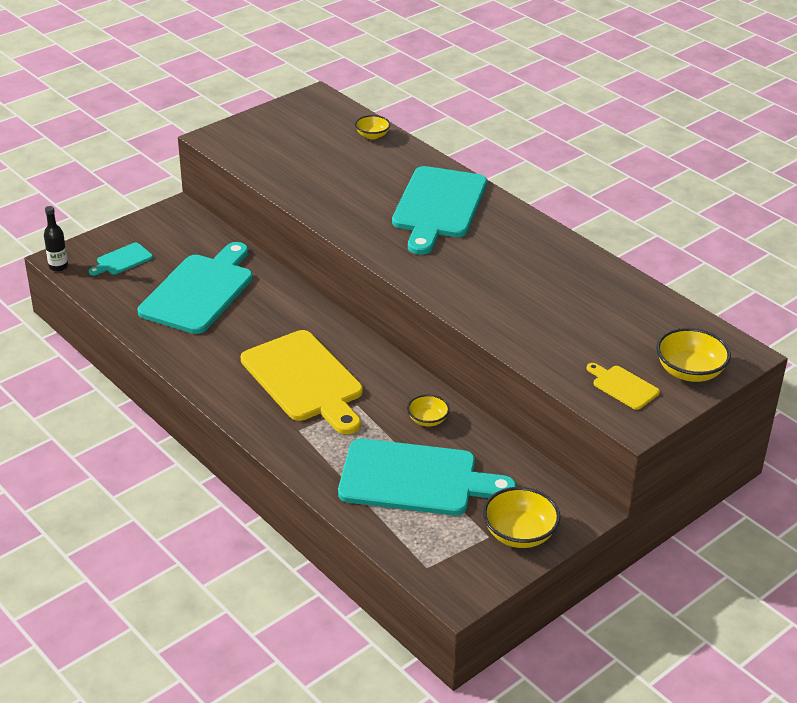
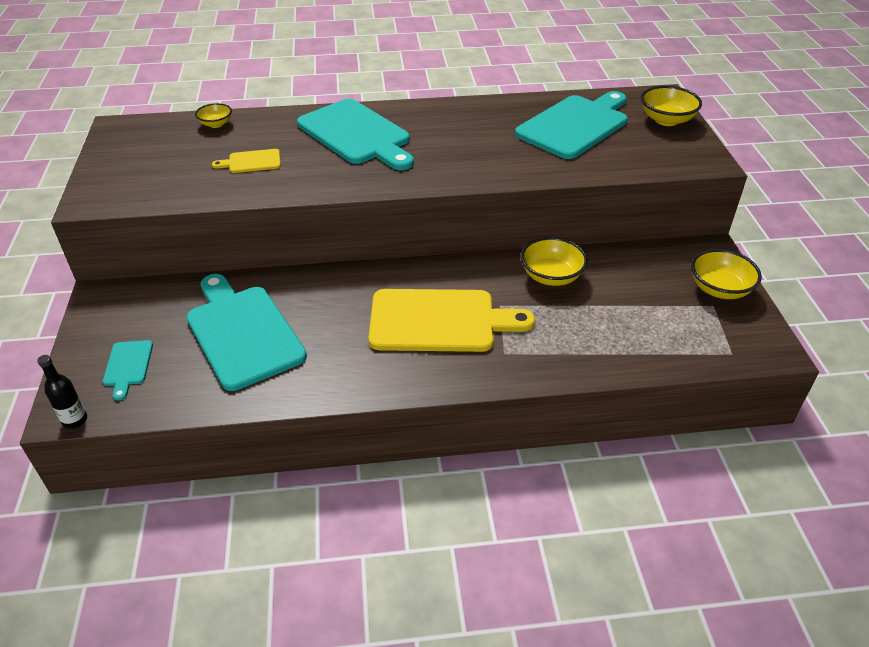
camera: 55 degrees left, 5 degrees up
turquoise cutting board [338,439,516,516] -> turquoise cutting board moved to [515,91,628,159]
yellow bowl [407,394,450,426] -> yellow bowl [521,237,588,286], size x1.66
yellow cutting board [587,363,660,410] -> yellow cutting board moved to [212,149,281,173]

